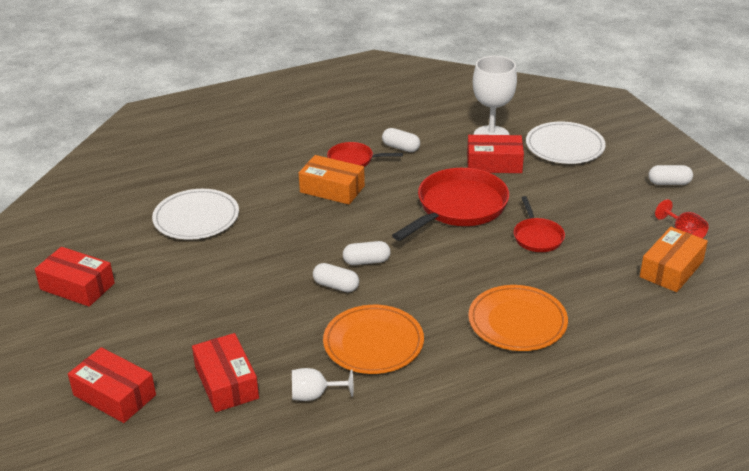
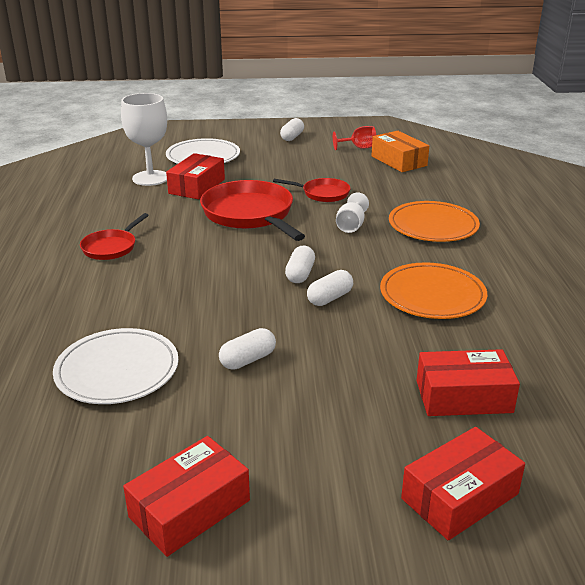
camera: 70 degrees left, 5 degrees down
white goblet [292,368,353,401] -> white goblet moved to [336,192,369,233]
orange box [299,155,365,205] -> none
white capsule [382,128,420,152] -> white capsule moved to [219,328,276,370]

